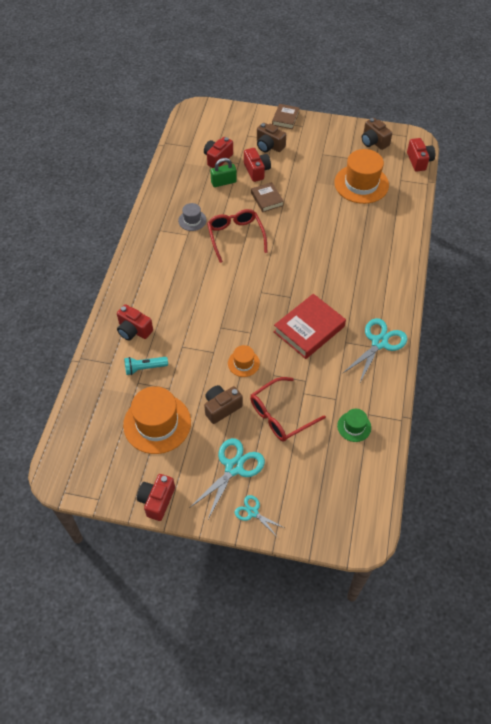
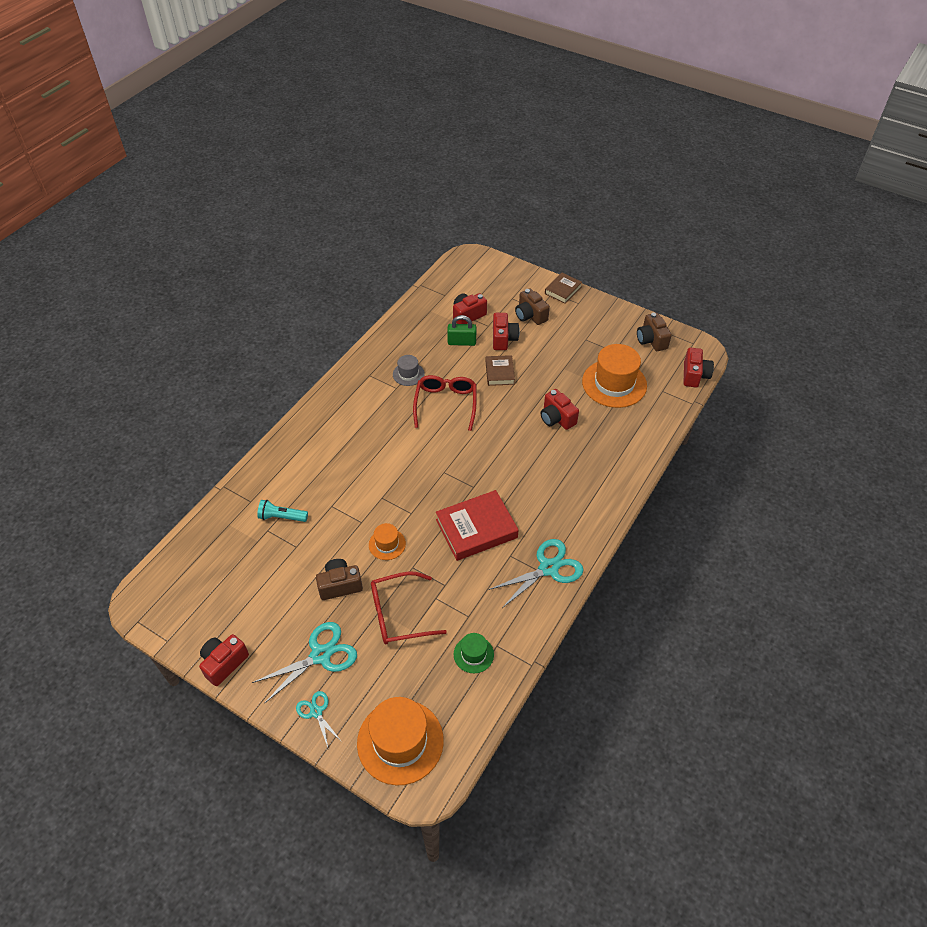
camera: 20 degrees right, 5 degrees down
red camera [117,304,153,341] -> red camera moved to [540,389,579,430]
orange hat [123,386,191,454] -> orange hat moved to [357,697,444,786]

